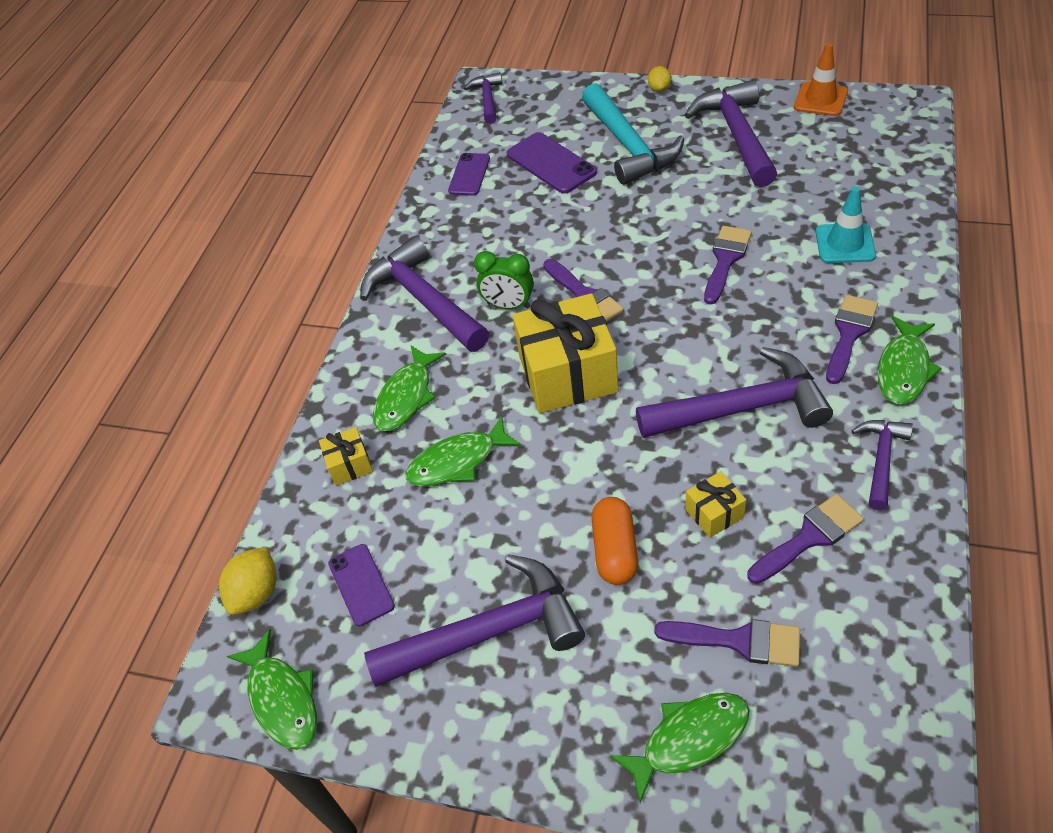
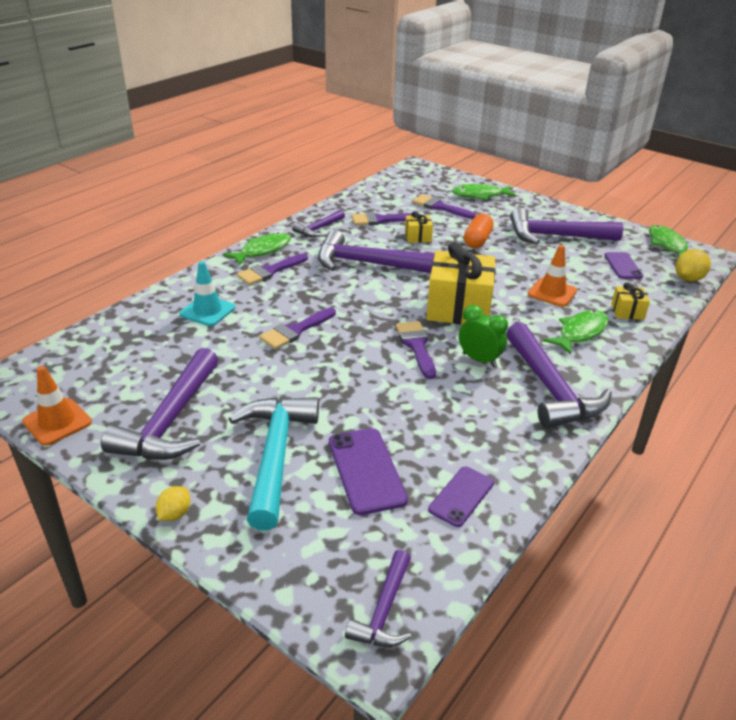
camera: 165 degrees left, 15 degrees down
green fish [405,415,522,486] -> orange traffic cone [528,245,577,307]

